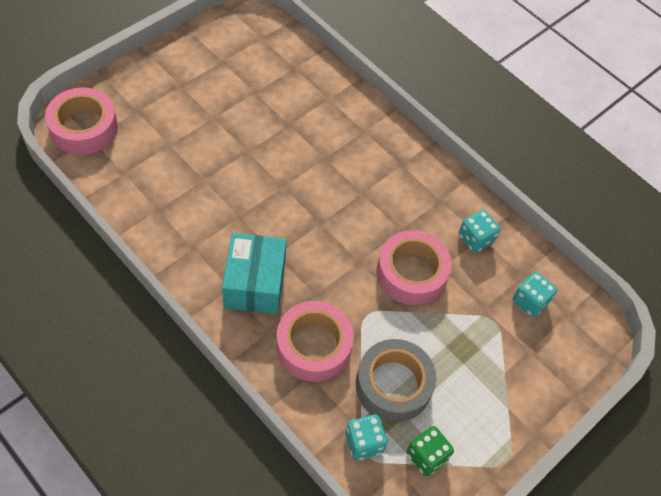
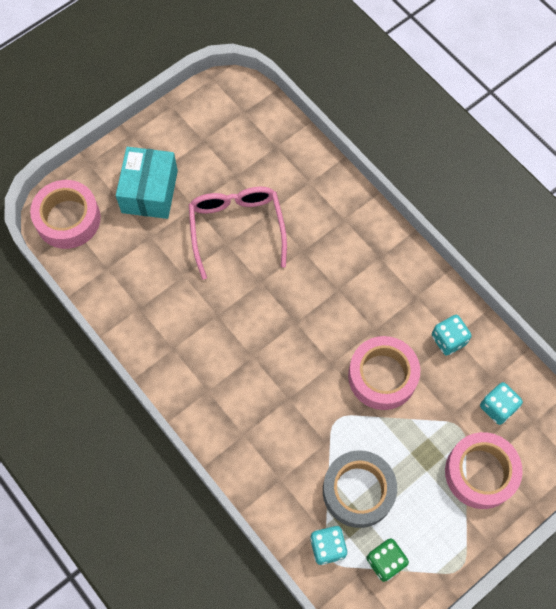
camera: 10 degrees right, 10 degrees up
turquoise box [222,233,287,314] -> turquoise box moved to [116,147,178,219]
pink tape [276,301,354,382] -> pink tape moved to [445,432,523,509]
none -> pink glasses [189,187,287,280]

